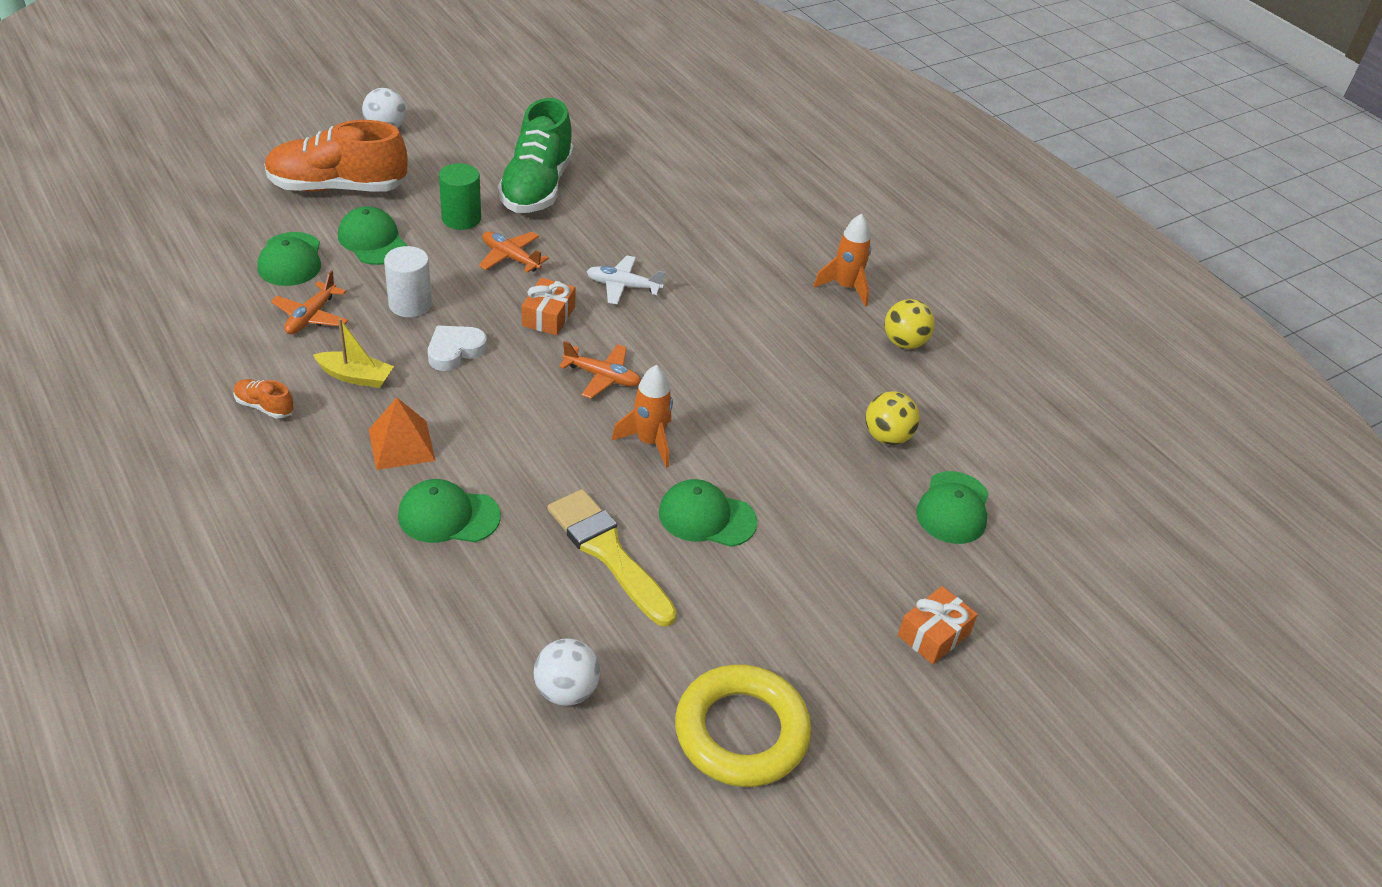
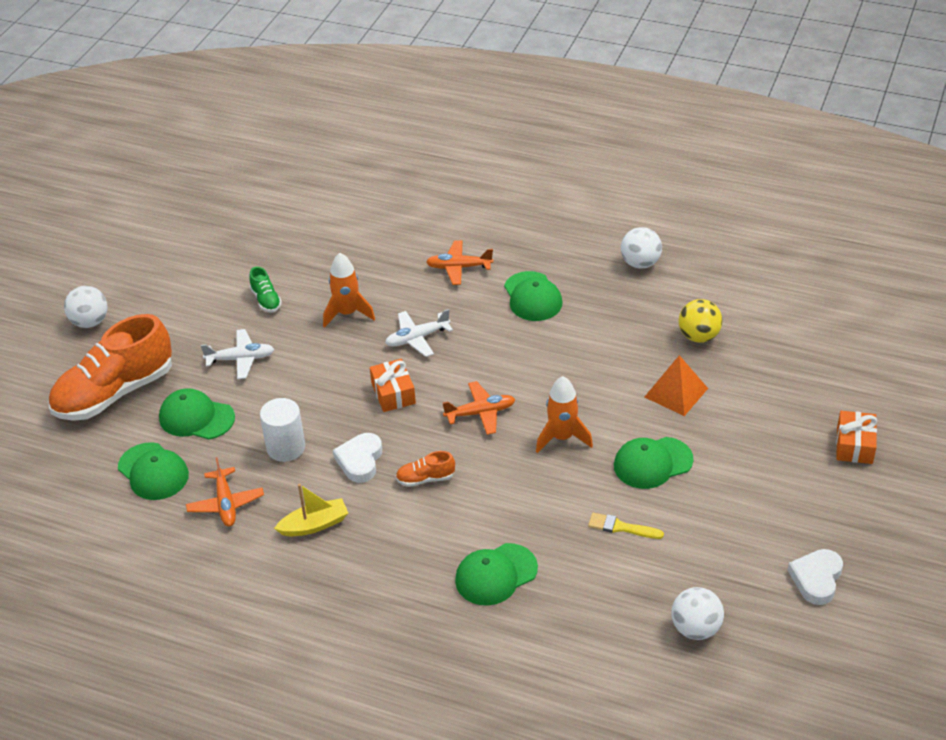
camera: 30 degrees left, 0 degrees up
orange shoe [234,379,294,419] -> orange shoe moved to [396,451,455,487]
orange pyramid [369,397,436,470] -> orange pyramid moved to [645,355,708,416]
green cylinder [439,163,481,230] -> white plane [201,329,274,379]
orange plane [479,231,549,273] -> orange plane moved to [426,240,493,285]
green shoe [498,98,573,213] -> green shoe [249,267,282,312], size x0.42
yellow brush [548,489,677,627] -> yellow brush [588,513,664,539], size x0.49
yellow ring [675,664,812,787] -> white heart [787,549,843,605]
orange rocket [813,213,871,307] -> orange rocket moved to [323,253,375,328]
yellow ball [885,299,935,349] -> white ball [621,227,662,269]
green cap [916,471,989,544] -> green cap moved to [504,271,562,321]

